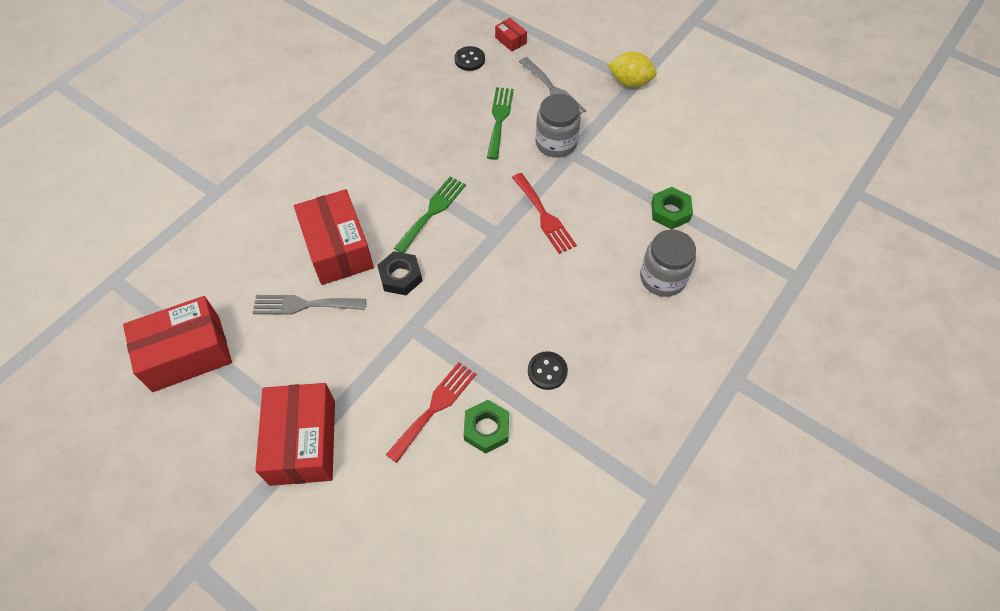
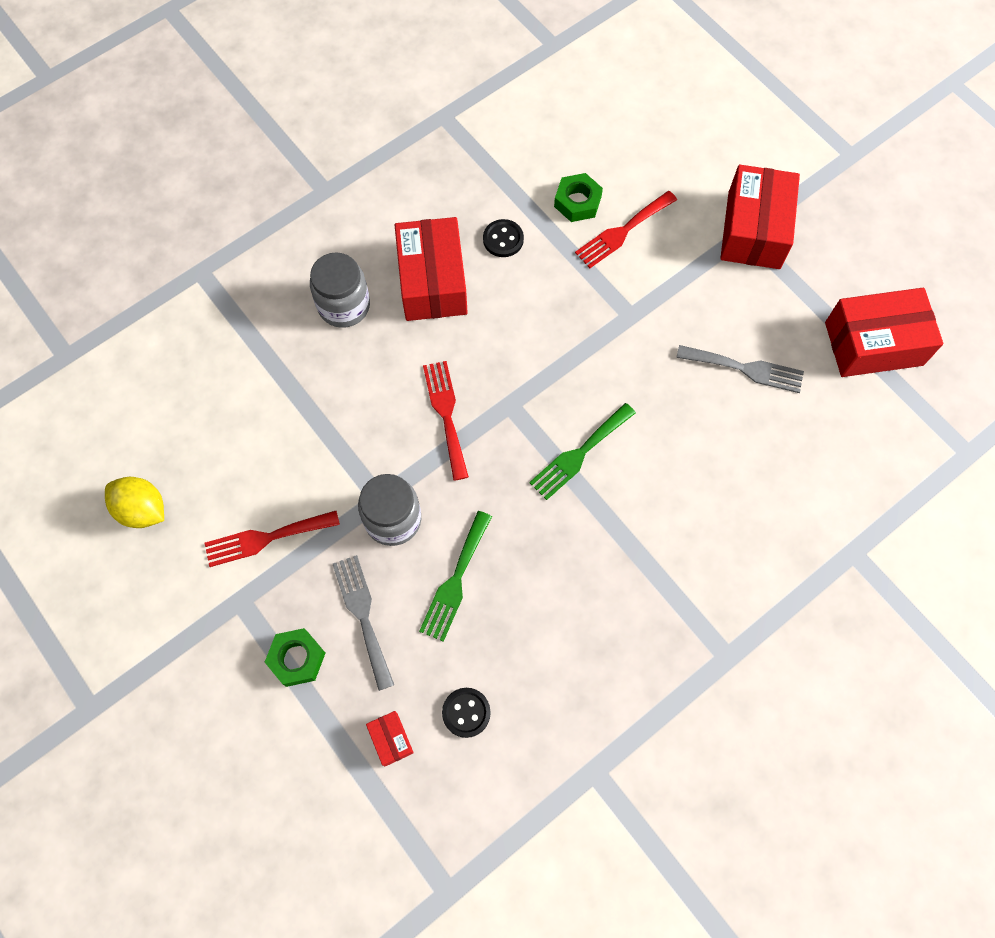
camera: 165 degrees left, 10 degrees up
red box [294,189,374,285] -> red box moved to [395,217,468,321]
black nut [377,251,422,295] -> none
yellow lemon [607,51,657,87] -> yellow lemon moved to [105,477,164,528]
green nut [651,187,693,229] -> green nut moved to [265,628,325,687]
none -> red fork [205,511,340,567]

